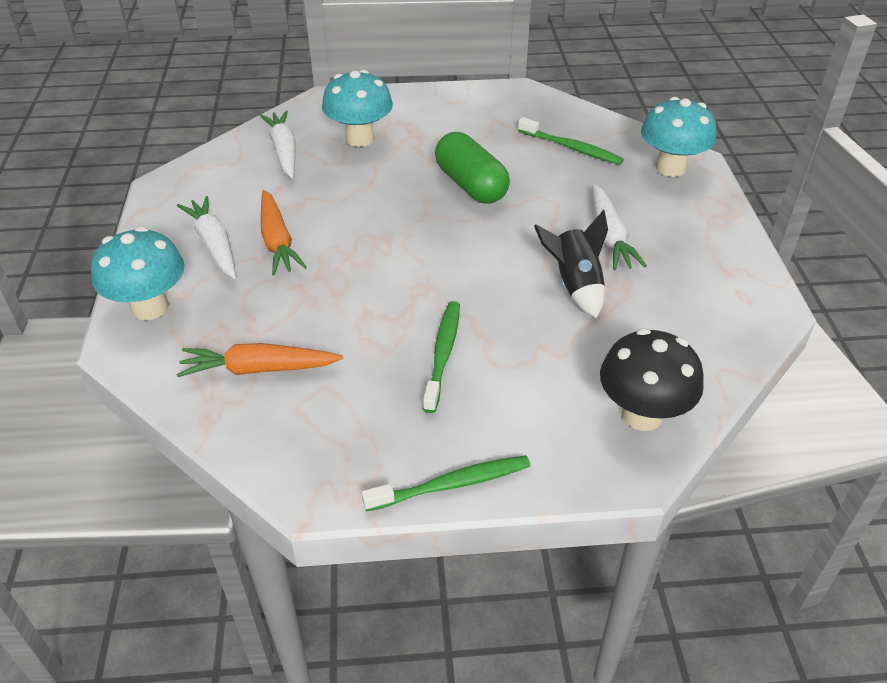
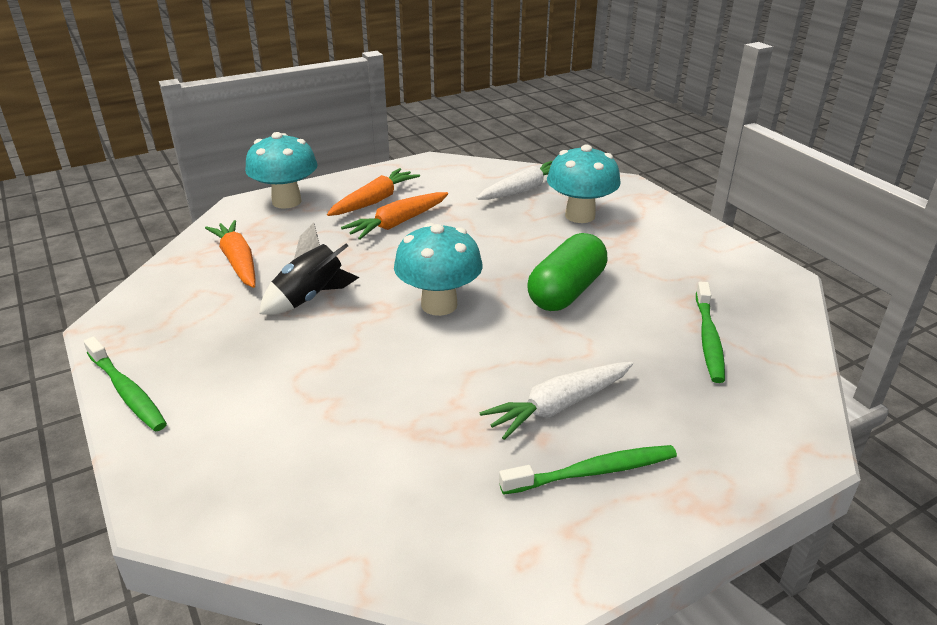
camera: 65 degrees right, 10 degrees down
white carrot [177,196,236,279] -> orange carrot [327,168,420,216]
green toothbrush [423,301,460,413] -> green toothbrush moved to [499,445,677,495]
black rocket [534,210,608,318] -> black rocket moved to [260,222,359,315]
black mushroom [600,328,704,431] -> none
turquoise mushroom [641,97,716,177] -> turquoise mushroom moved to [394,223,483,316]

